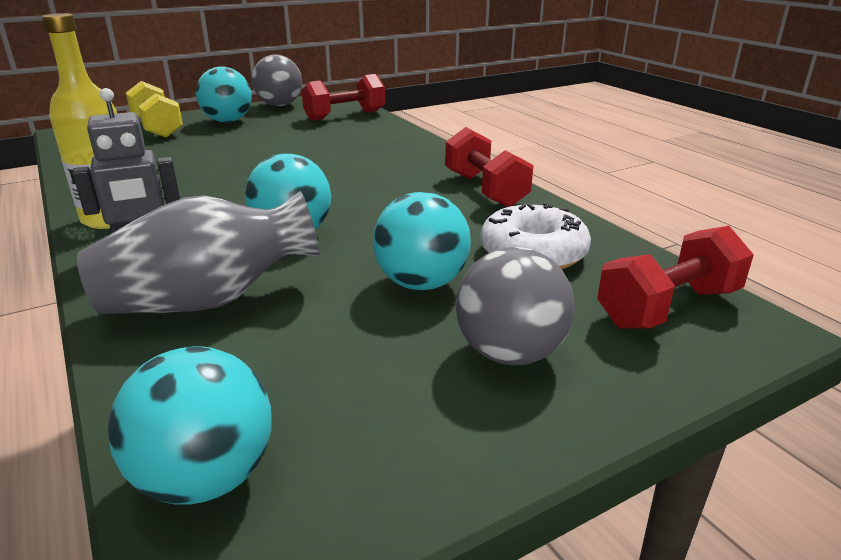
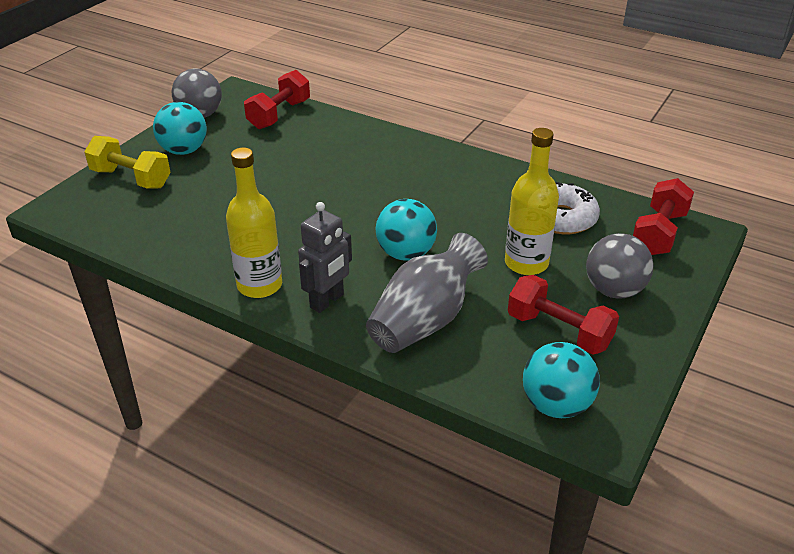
camera: 30 degrees left, 10 degrees up
turquoise ball [373,192,471,290] -> yellow bottle [505,128,559,275]
red dumbbell [445,127,534,207] -> red dumbbell moved to [508,275,619,355]

